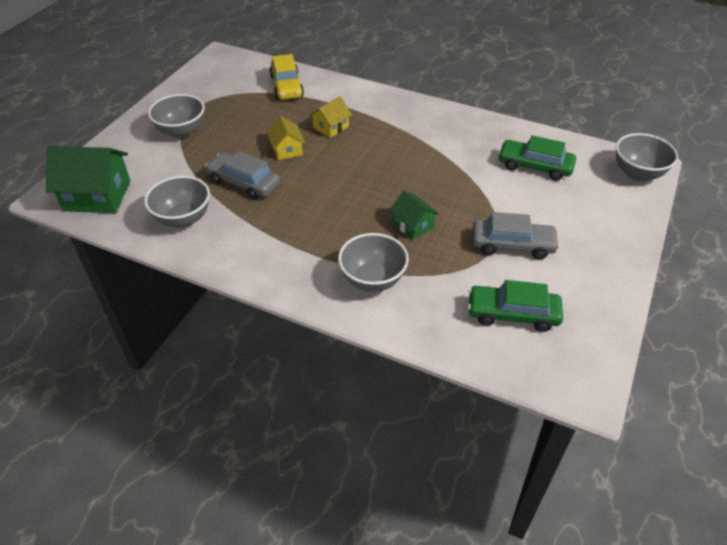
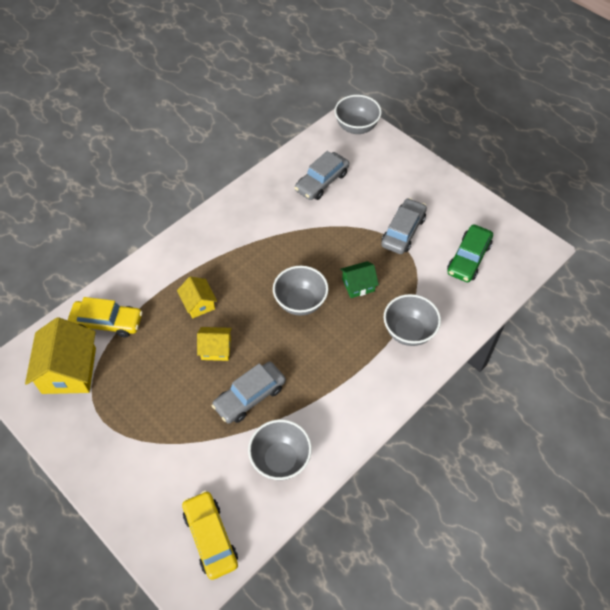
camera: 70 degrees left, 10 degrees up
green house [46,146,130,213] -> yellow car [182,491,238,580]
grey bowl [148,94,205,138] -> grey bowl moved to [273,266,328,316]
green car [498,135,576,180] -> grey car [294,151,349,200]
none -> yellow house [25,317,96,394]

